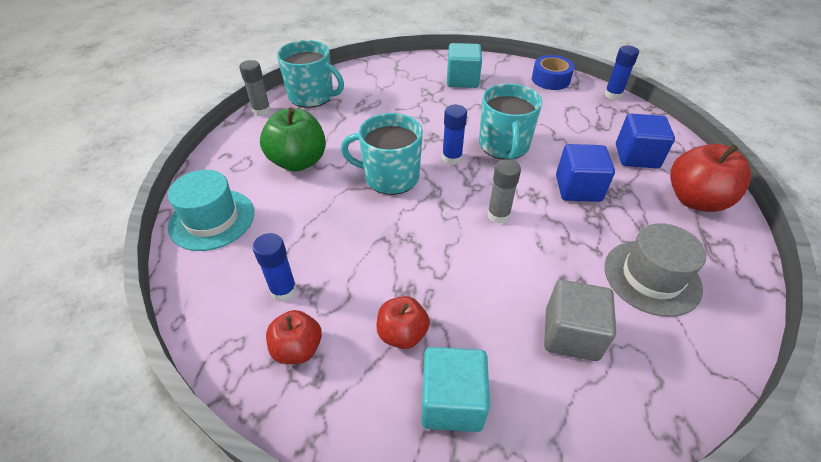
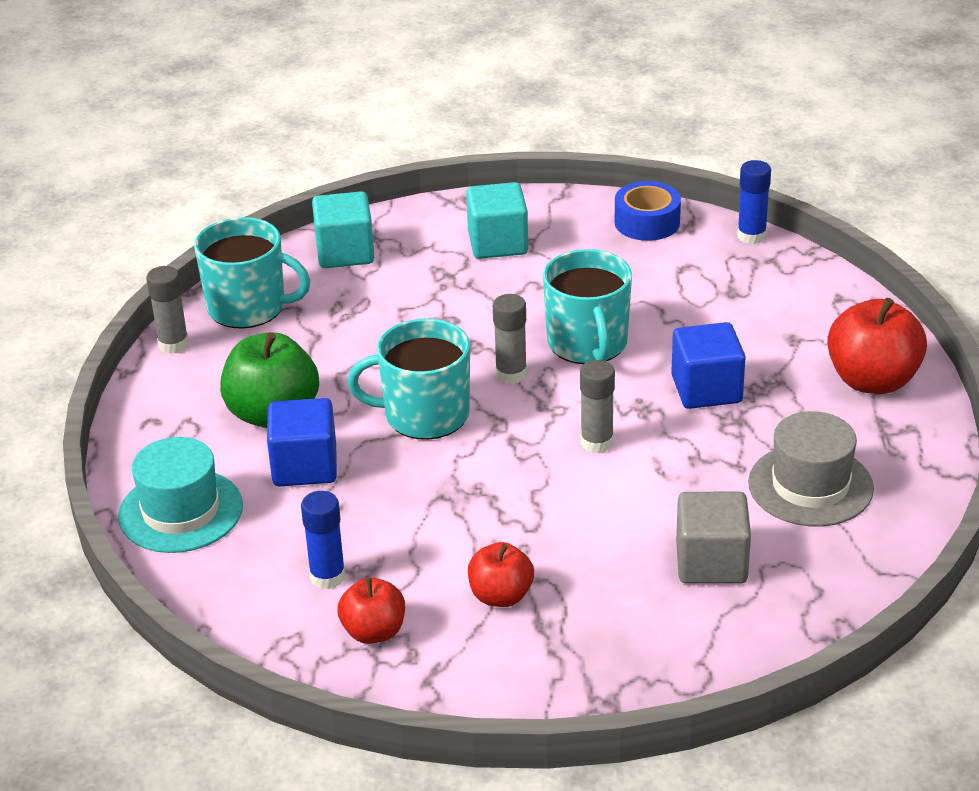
camera: 10 degrees left, 10 degrees down
turquoise cube [421,347,490,432] -> turquoise cube moved to [312,191,375,268]
blue glue stick [442,105,467,165] -> grey glue stick [493,294,527,384]
blue cube [616,113,675,169] -> blue cube moved to [267,398,337,487]

